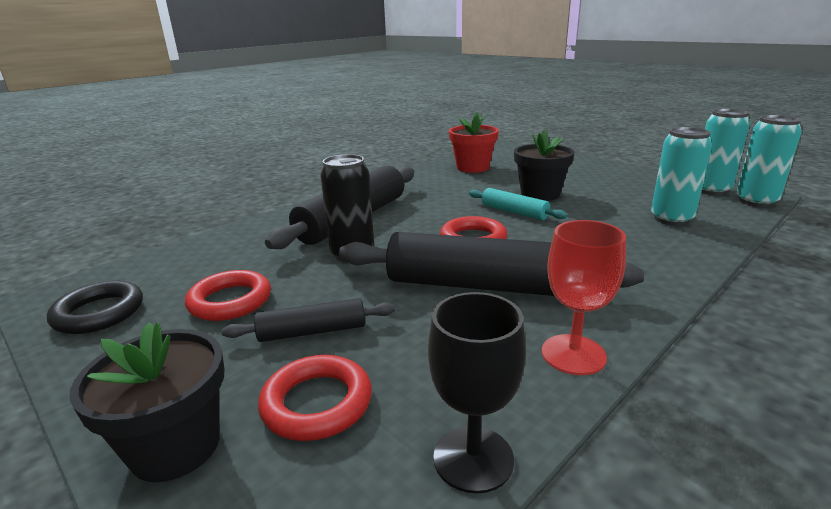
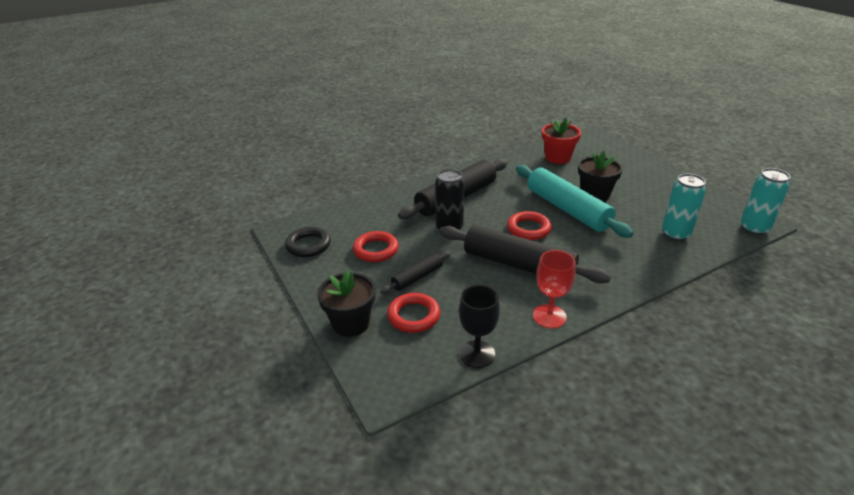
camera: 15 degrees right, 10 degrees up
black rolling pin [222,298,395,342] -> black rolling pin turned 45 degrees counterclockwise [381,251,451,294]
turquoise rolling pin [469,188,567,220] -> turquoise rolling pin [516,165,634,238], size x2.00
turquoise can [701,109,750,195] -> none

